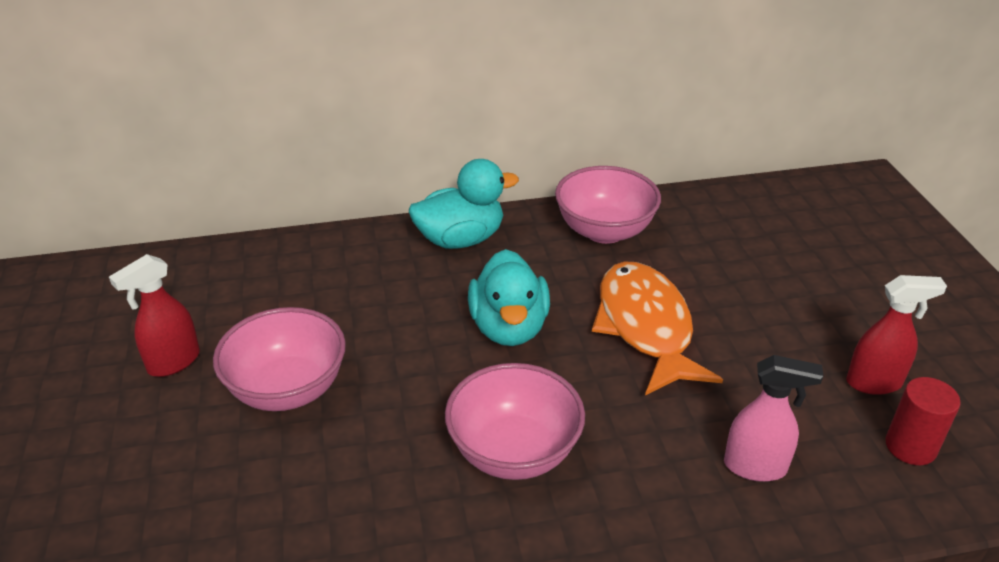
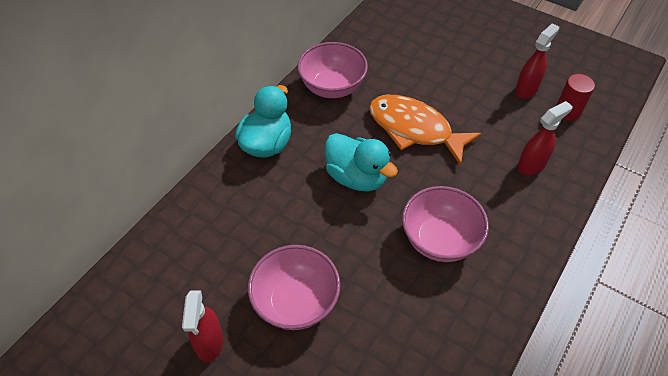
camera: 45 degrees left, 15 degrees up
pink spray bottle [724,355,823,482] -> red spray bottle [517,101,573,175]

